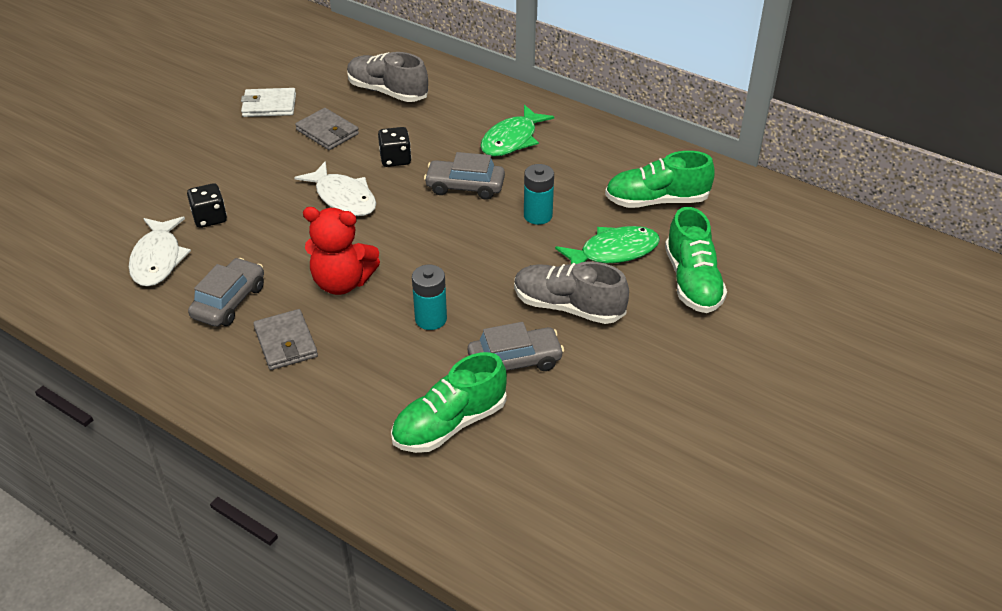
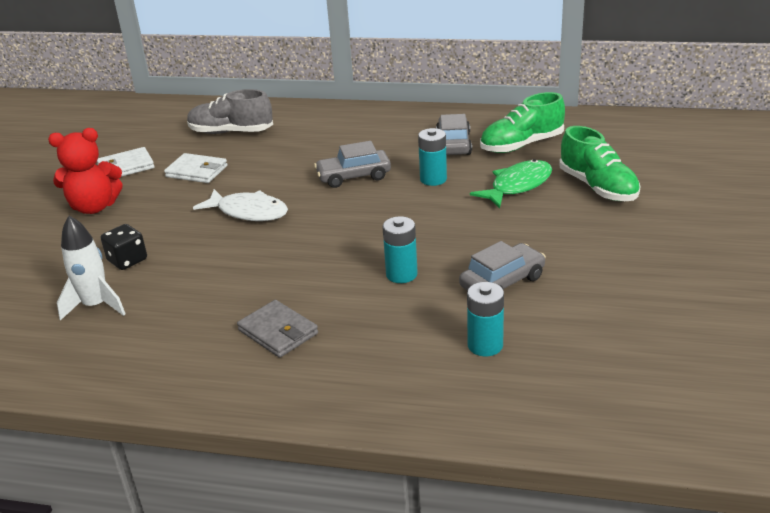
camera: 20 degrees left, 10 degrees down
white fish [129,217,191,287] -> white rocket [57,216,125,321]
grey car [188,258,264,327] -> grey car moved to [436,114,472,155]
grey wallet [295,108,359,150] -> white wallet [164,153,227,183]
red teddy bear [303,207,380,295] -> red teddy bear moved to [48,128,123,214]
black dice [378,127,411,167] -> none
green shoe [391,352,507,453] -> turquoise battery [467,282,504,356]
green fish [481,105,554,156] -> none
grey shoe [514,261,629,324] -> none

